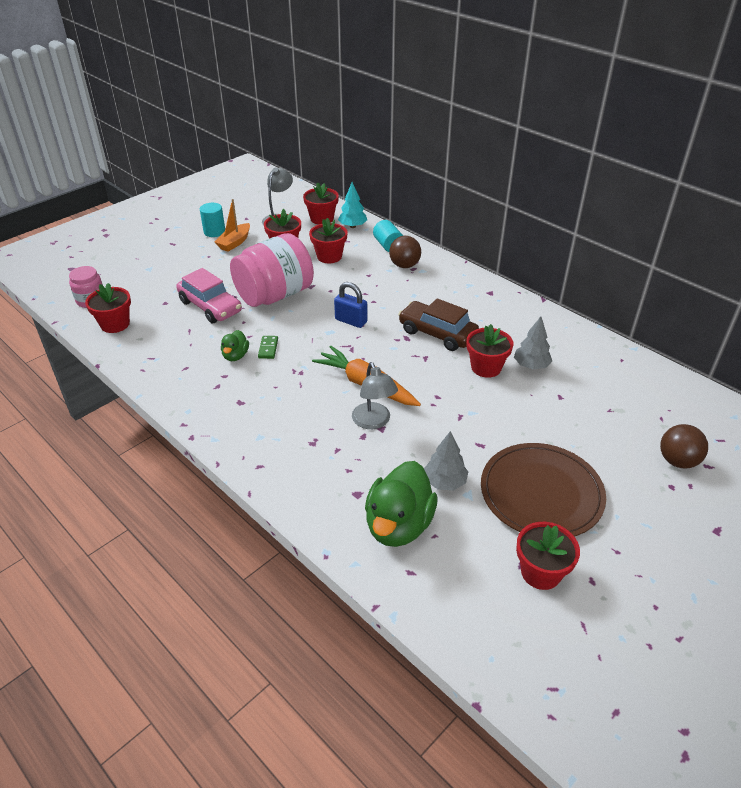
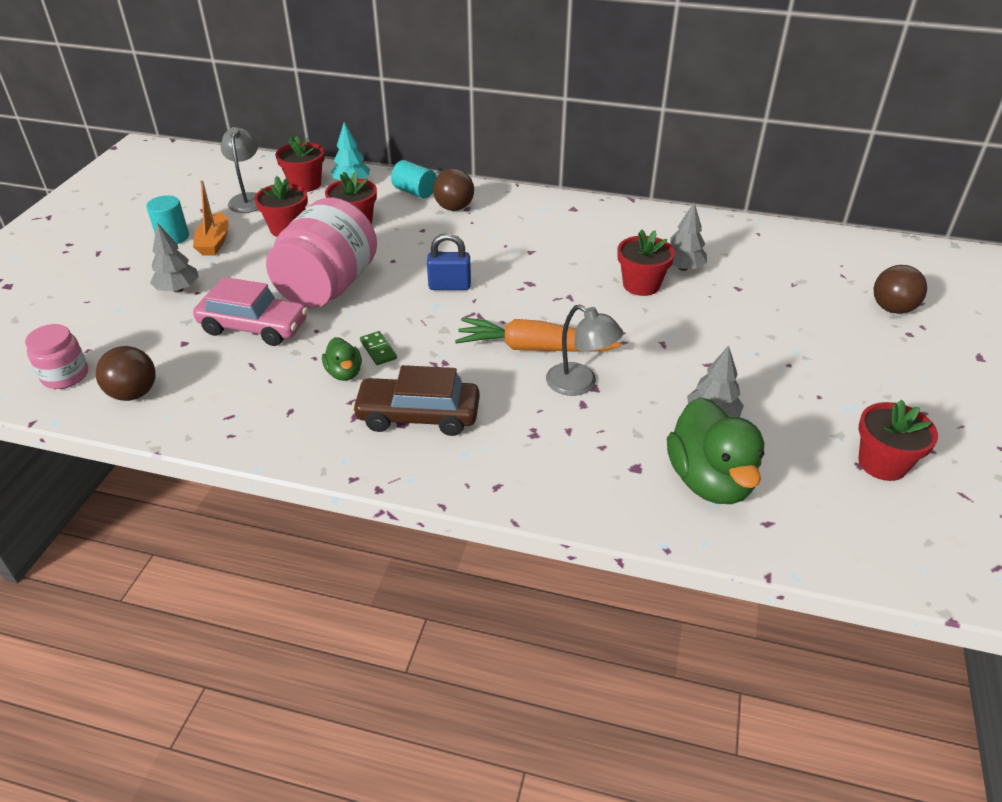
camera: 30 degrees left, 0 degrees up
red flower pot [85,283,131,333] -> brown ball [96,346,156,401]
brown car [398,298,479,351] -> brown car moved to [352,365,480,436]
brown plate [481,443,606,537] -> none
none -> grey tree [150,223,199,293]

